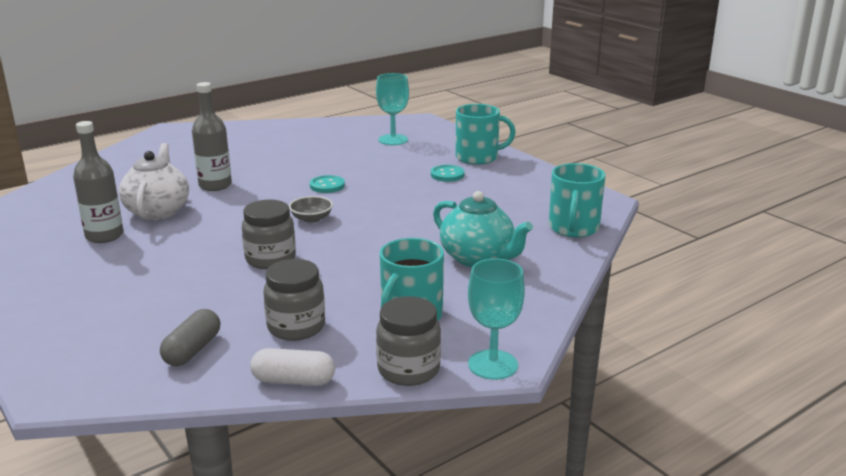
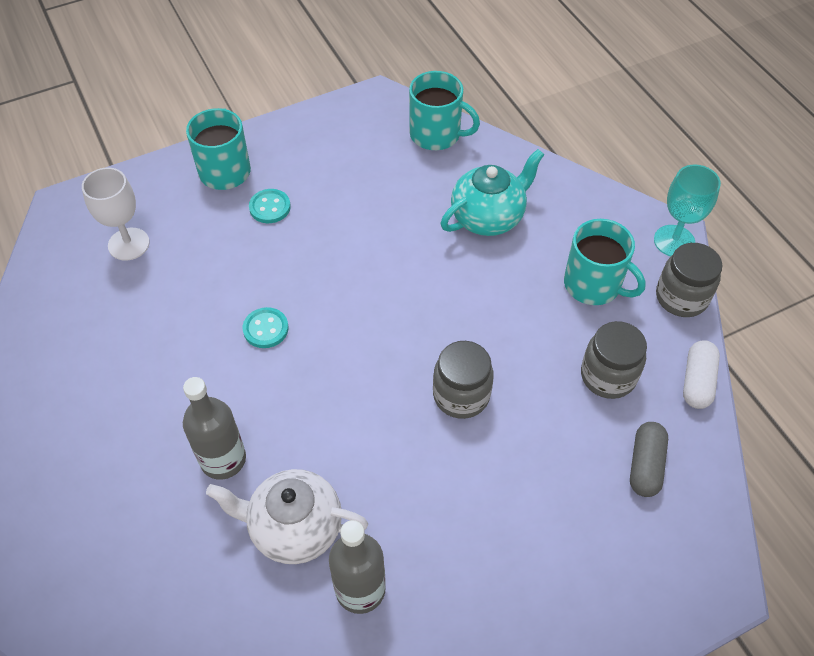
camera: 80 degrees left, 30 degrees up
grey capsule [160,309,220,366] -> grey capsule turned 75 degrees clockwise [630,422,668,497]
grey bowl [289,196,333,223] -> none
turquoise goblet [376,73,409,145] -> white goblet [82,168,150,261]

